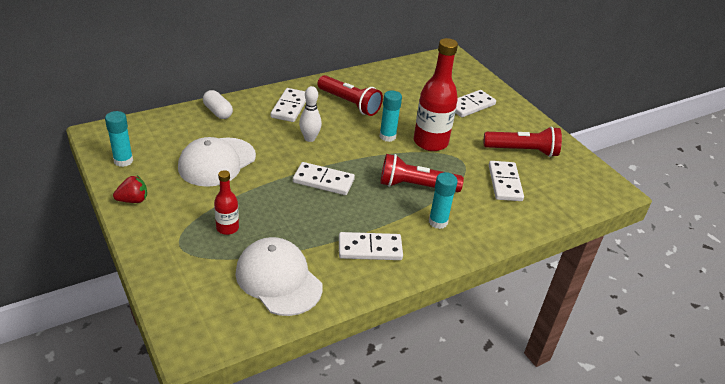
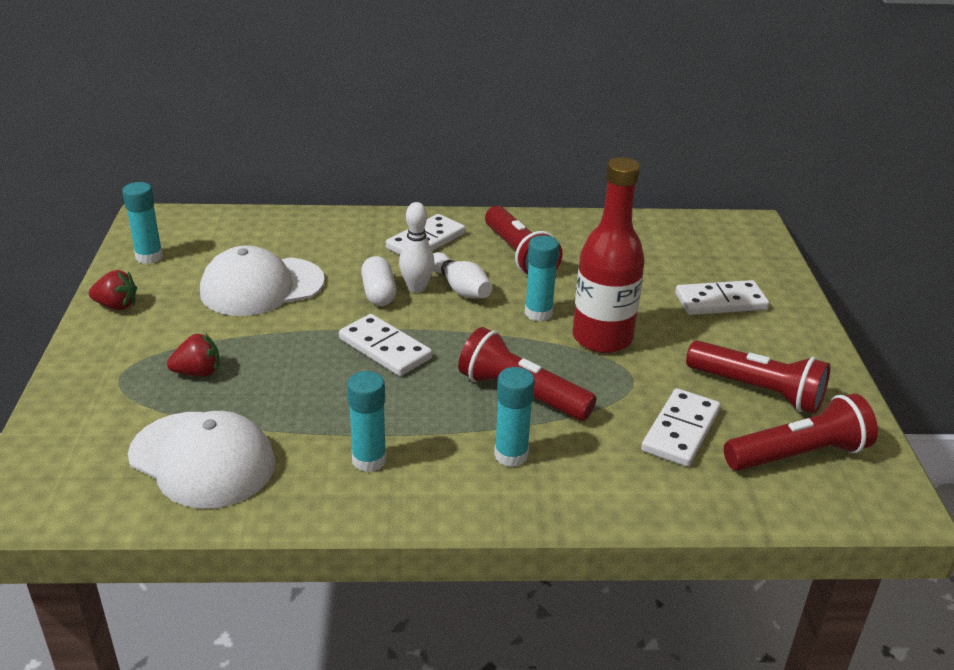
camera: 30 degrees right, 5 degrees down
white capsule [203,90,233,119] -> white capsule moved to [361,256,396,306]
red bottle [214,170,239,235] -> red strawberry [167,333,220,376]
white cap [235,237,323,316] -> white cap turned 135 degrees clockwise [128,411,275,509]
white domino [339,232,403,260] -> turquoise glue stick [347,371,386,472]
none -> white bowling pin [433,252,492,298]
none -> red flashlight [724,393,878,471]

